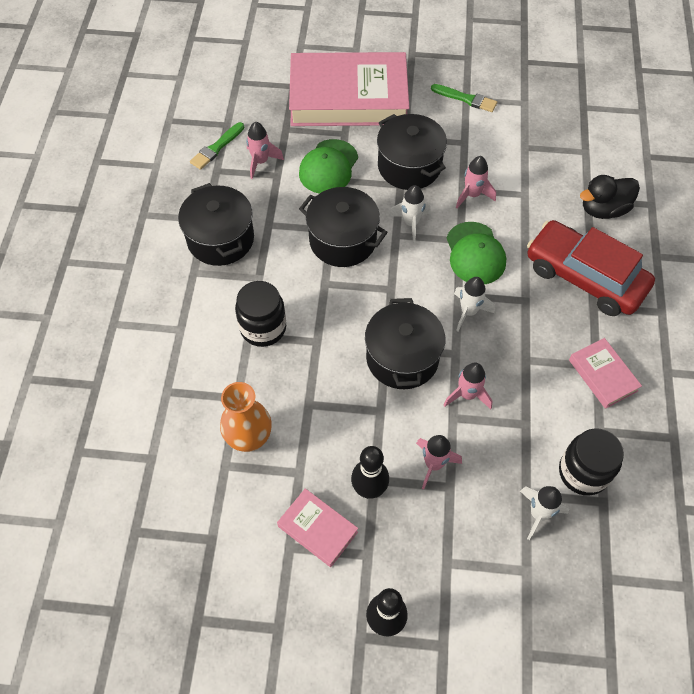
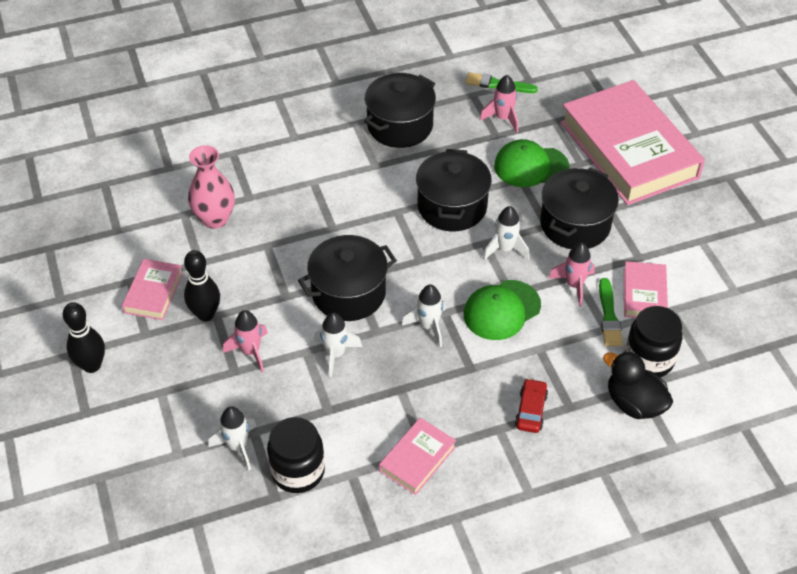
camera: 65 degrees right, 10 degrees down
orange vase [220,382,272,452] -> pink vase [188,145,235,229]
black jar [235,281,286,347] -> black jar moved to [625,306,682,377]
green brush [431,84,497,112] -> green brush moved to [599,278,623,346]
pink rocket [444,362,492,409] -> white rocket [314,313,362,377]
red car [527,220,655,316] -> red car [515,378,548,433], size x0.42
none -> pink book [624,261,668,318]

